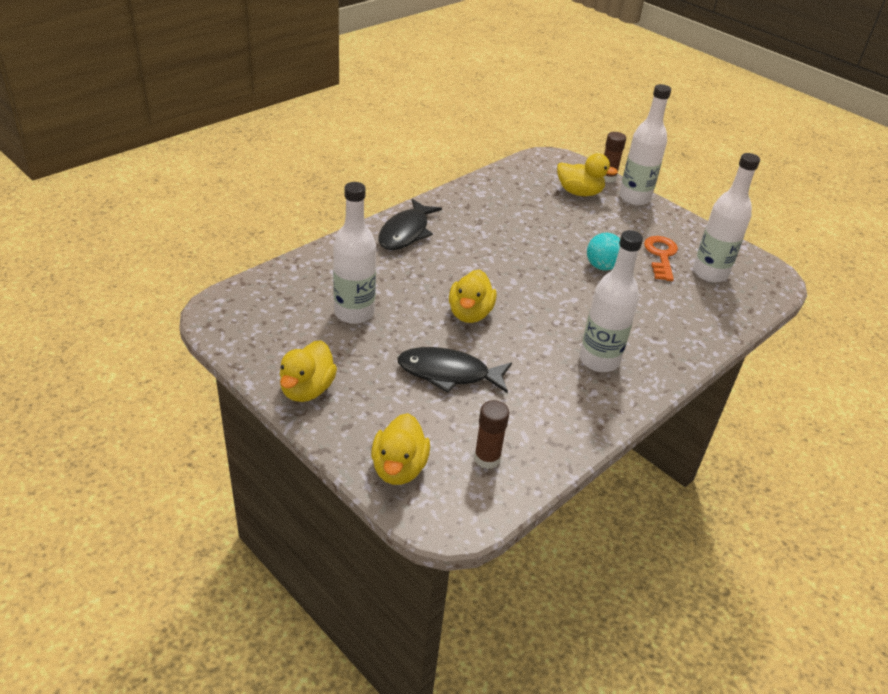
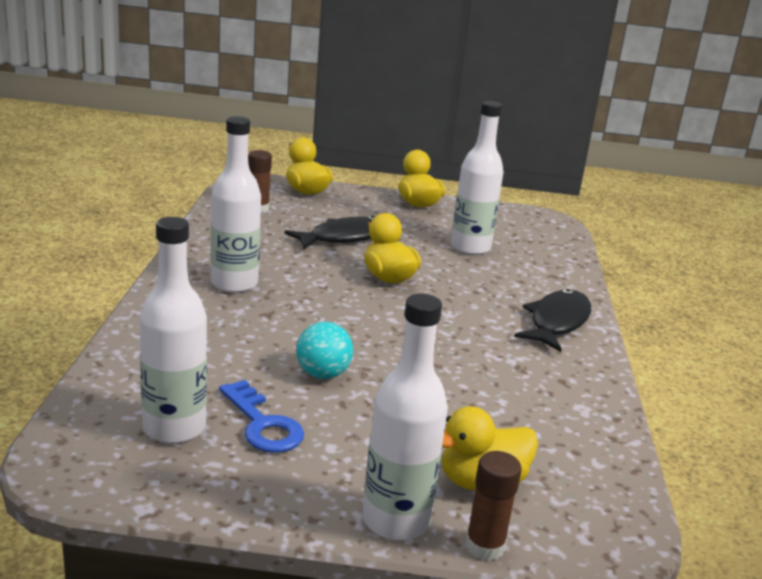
camera: 140 degrees right, 15 degrees down
black fish [378,199,442,250] -> black fish turned 45 degrees clockwise [514,289,591,352]
orange key [644,236,678,281] -> blue key [219,380,304,453]

